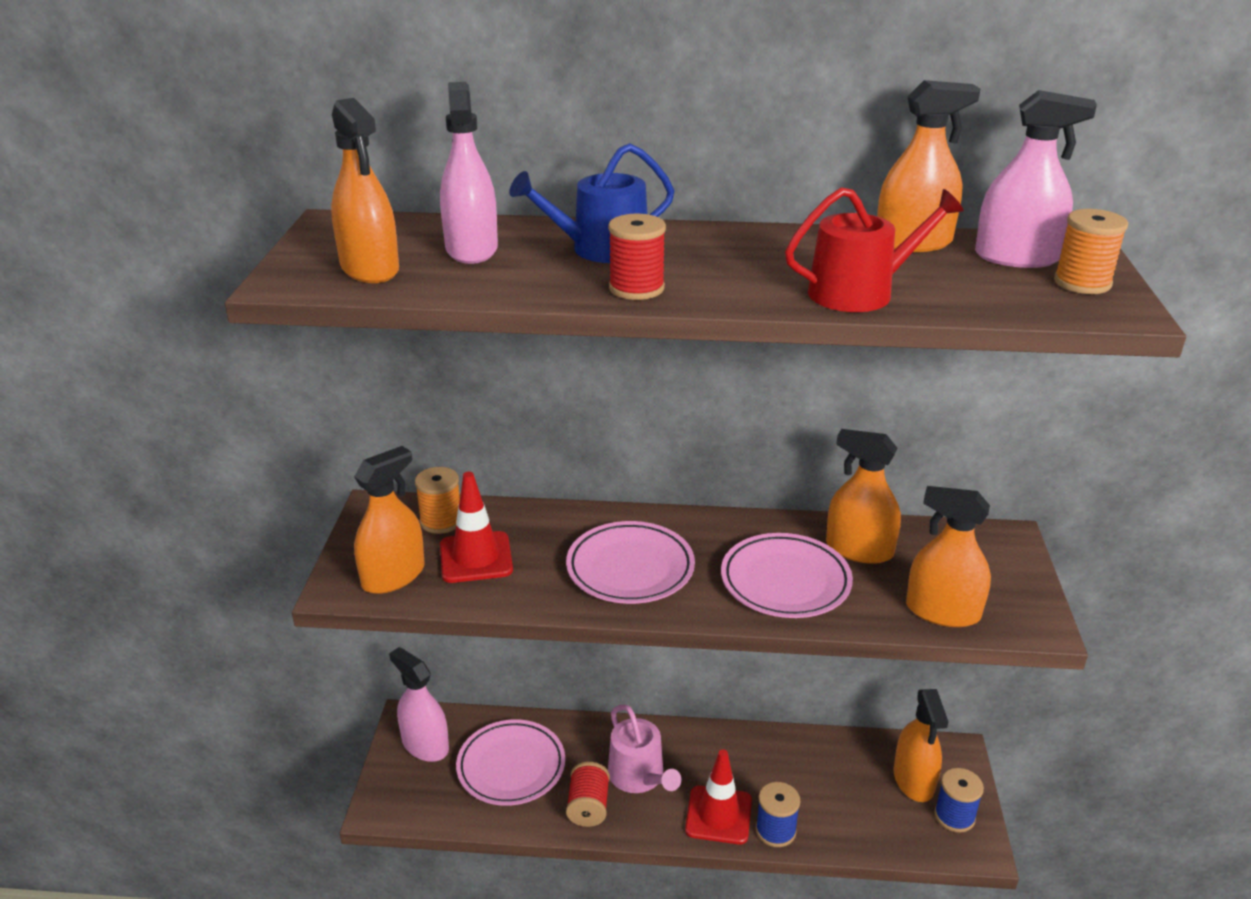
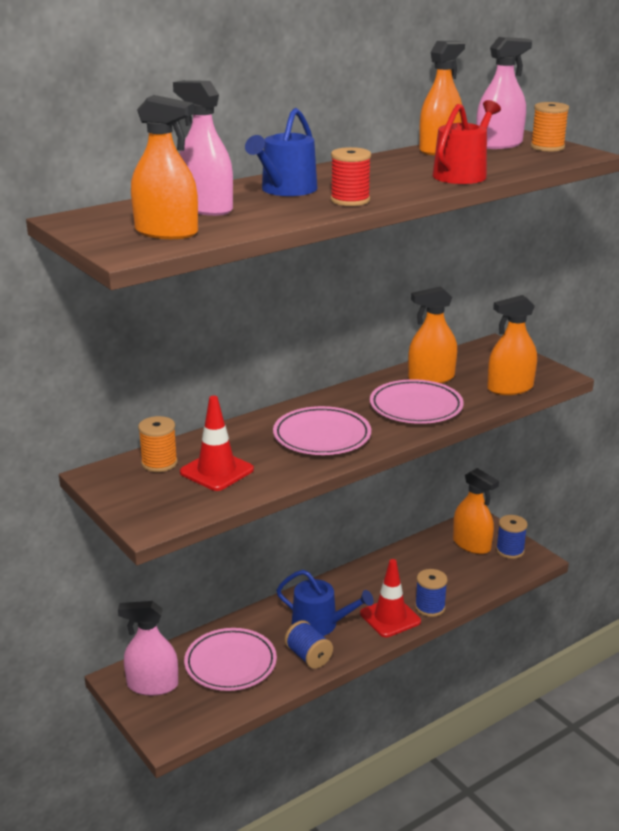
camera: 40 degrees left, 5 degrees down
orange spray bottle [354,446,425,594] -> none
red spool [566,762,610,827] -> blue spool [285,620,333,669]
pink watering can [608,704,681,793] -> blue watering can [276,570,374,636]

